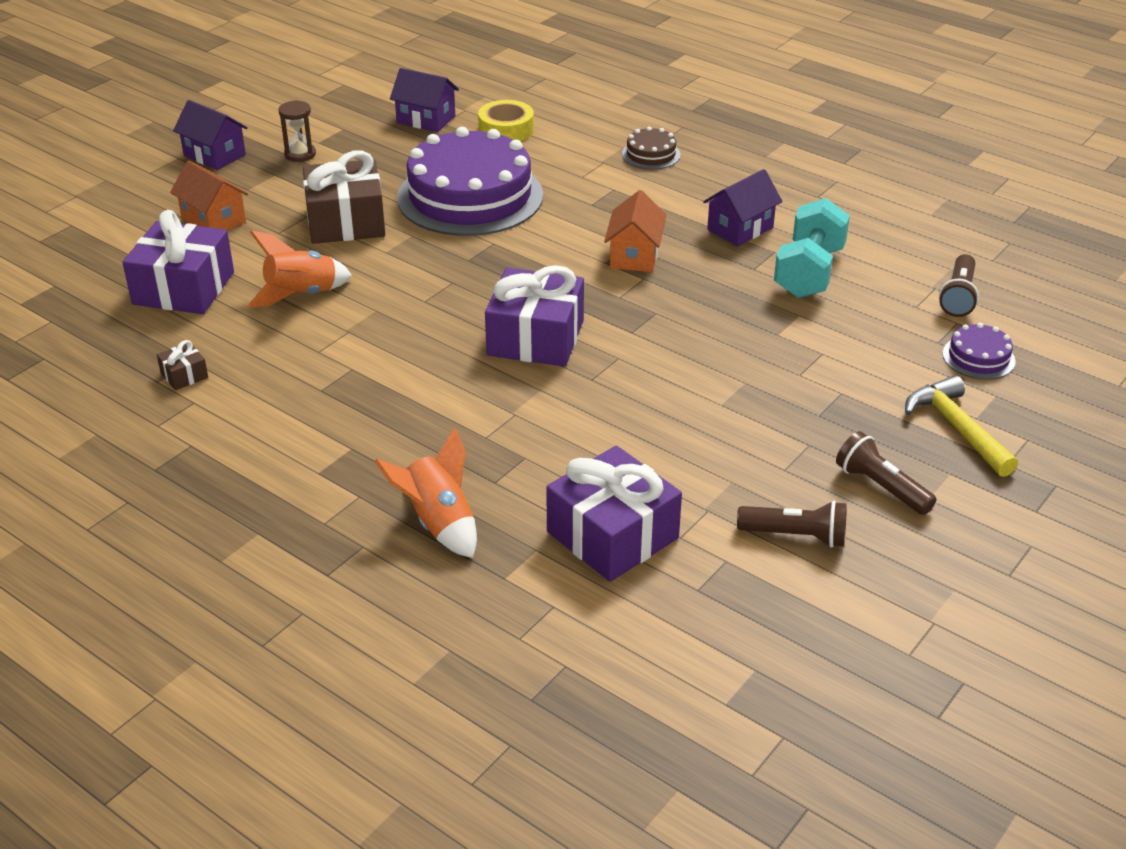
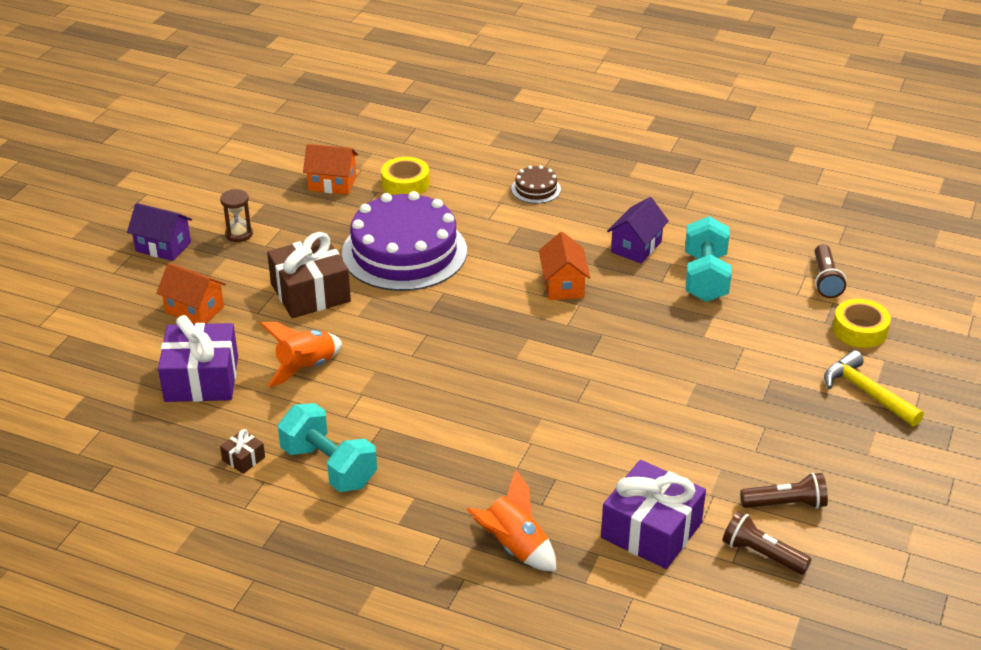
camera: 15 degrees left, 0 degrees up
purple house [390,68,459,132] -> orange house [303,144,358,195]
purple gift [485,265,584,367] -> none
brown flashlight [836,431,936,515] -> brown flashlight moved to [722,511,812,574]
purple cake [942,323,1016,380] -> yellow tape [833,299,891,348]
none -> turquoise dumbbell [278,403,377,492]

